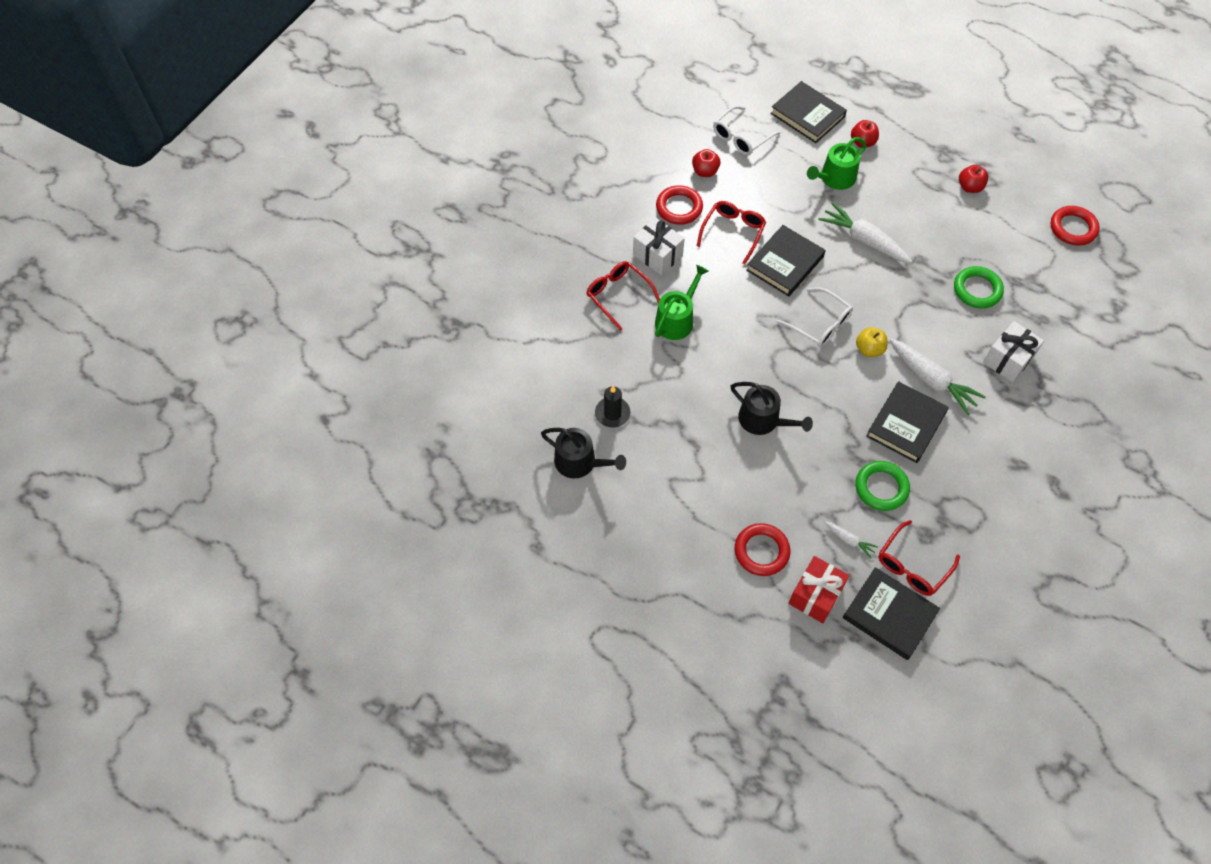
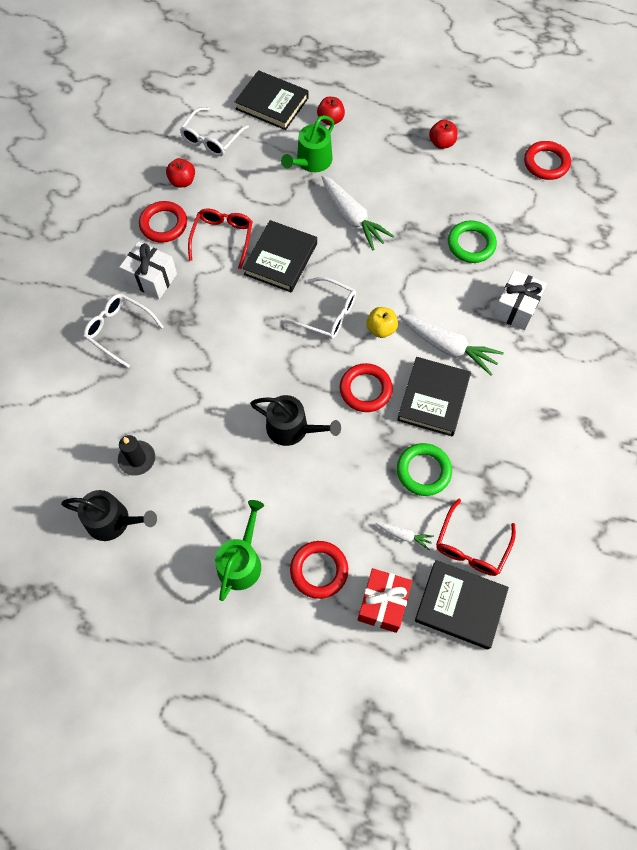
camera: 15 degrees left, 5 degrees up
red glasses [586,261,660,331] -> white glasses [83,294,164,368]
green watering can [655,265,708,340] -> green watering can moved to [215,500,264,601]
white carrot [818,203,912,263] -> white carrot turned 150 degrees counterclockwise [322,176,394,250]
none -> red ring [340,363,393,412]

